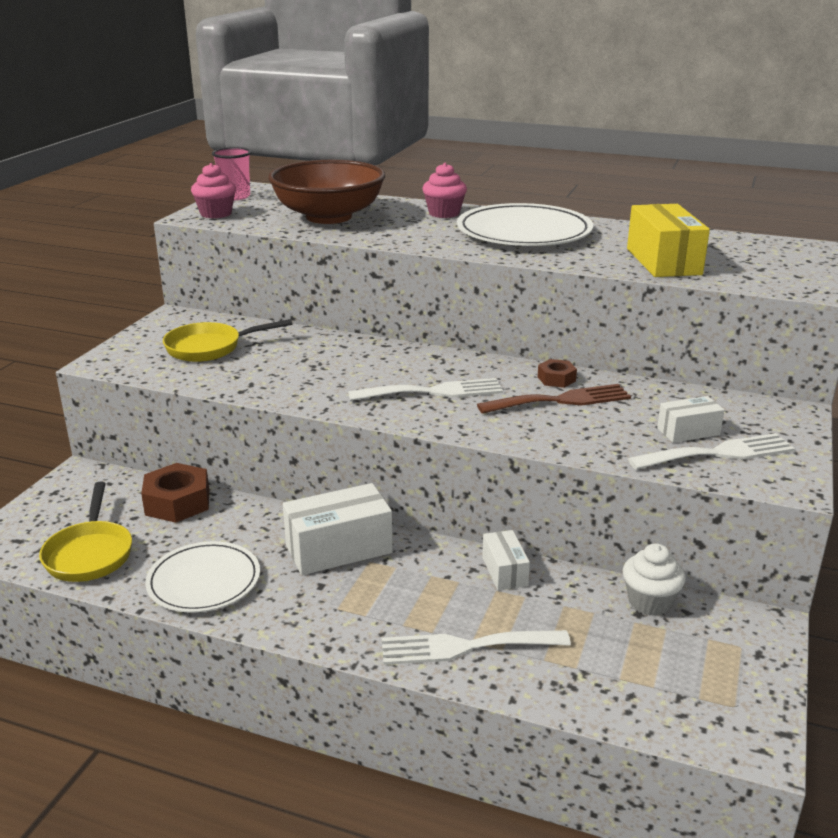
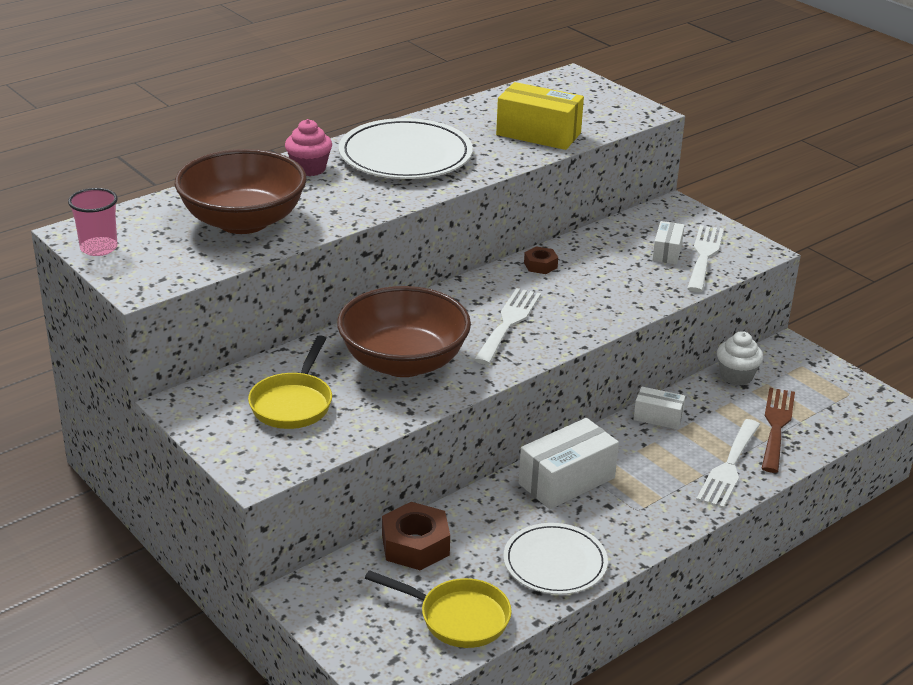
camera: 60 degrees left, 5 degrees up
pink cupcake [191,163,236,218] -> none
white box [283,483,393,575] -> white box turned 45 degrees clockwise [519,418,619,509]
brown fork [477,384,631,414] -> brown fork moved to [761,387,795,473]
none -> brown bowl [337,286,471,377]

